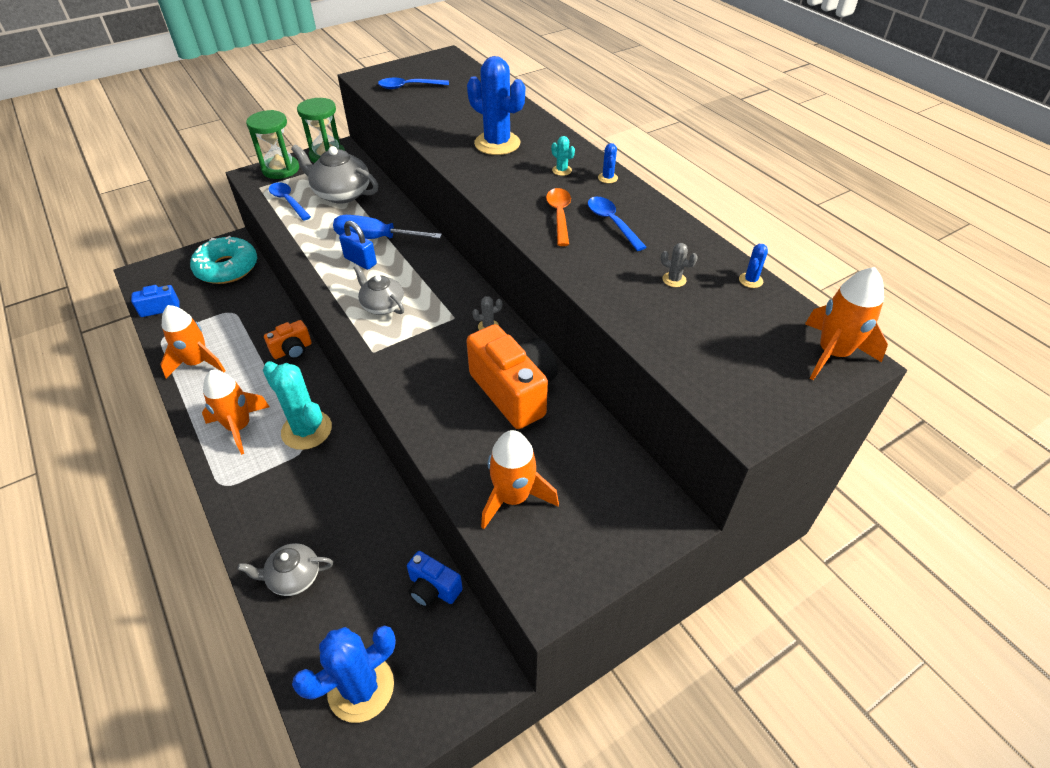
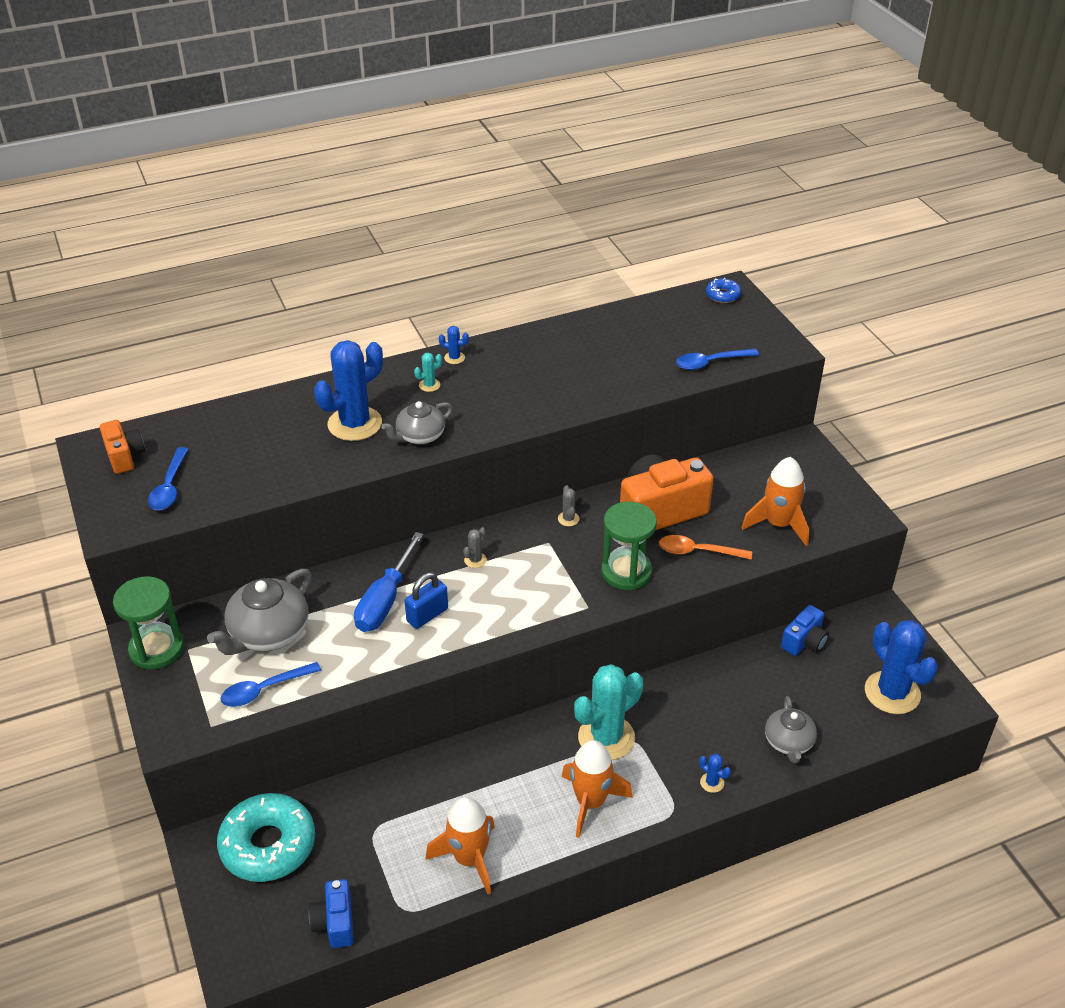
camera: 80 degrees left, 5 degrees down
green hourglass [246,110,299,179] -> green hourglass moved to [601,502,657,590]
orange camera [264,320,312,359] -> orange camera moved to [100,420,145,474]
grey teapot [353,265,404,315] -> grey teapot moved to [381,401,453,445]
orange spoon [546,188,571,246] -> orange spoon moved to [659,535,752,560]
blue spoon [588,197,647,251] -> blue spoon moved to [676,349,759,370]
grey cactus [661,243,698,287] -> grey cactus moved to [463,527,487,568]
blue cactus [739,244,768,288] -> blue cactus moved to [699,754,731,793]
orange rocket [805,267,888,380] -> blue donut [706,278,741,303]

